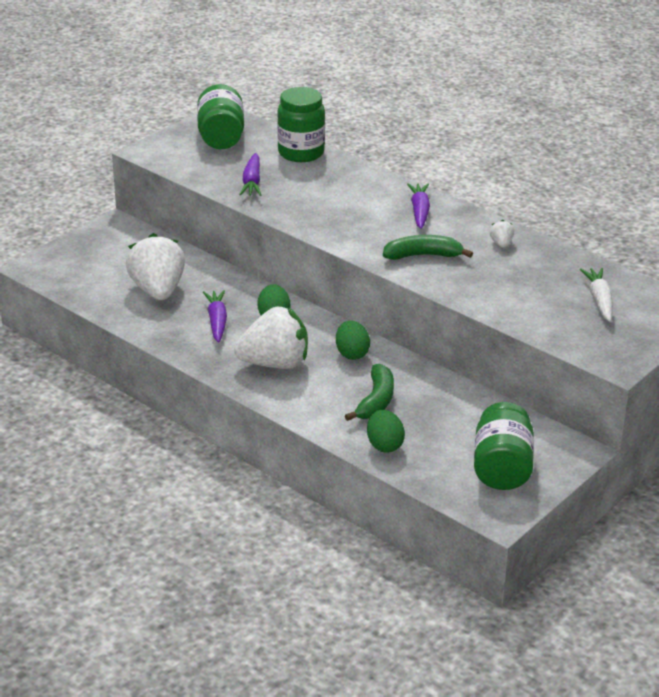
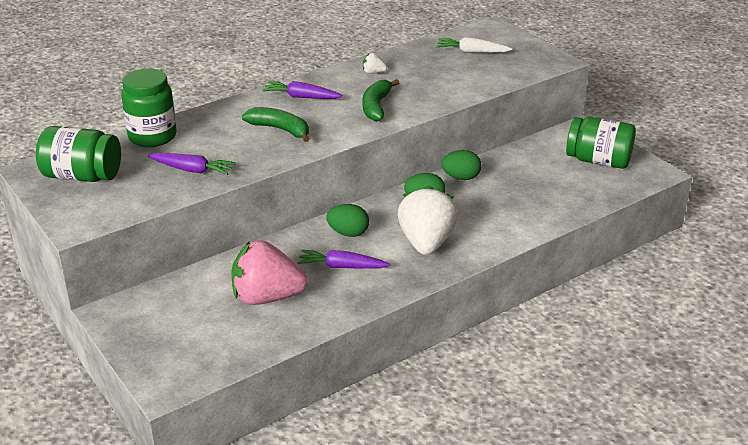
camera: 75 degrees left, 0 degrees up
white strawberry [126,233,185,300] -> pink strawberry [231,240,308,305]
green banana [345,364,394,421] -> green banana moved to [242,107,309,142]
green egg [367,410,405,453] -> green egg moved to [441,150,481,180]

